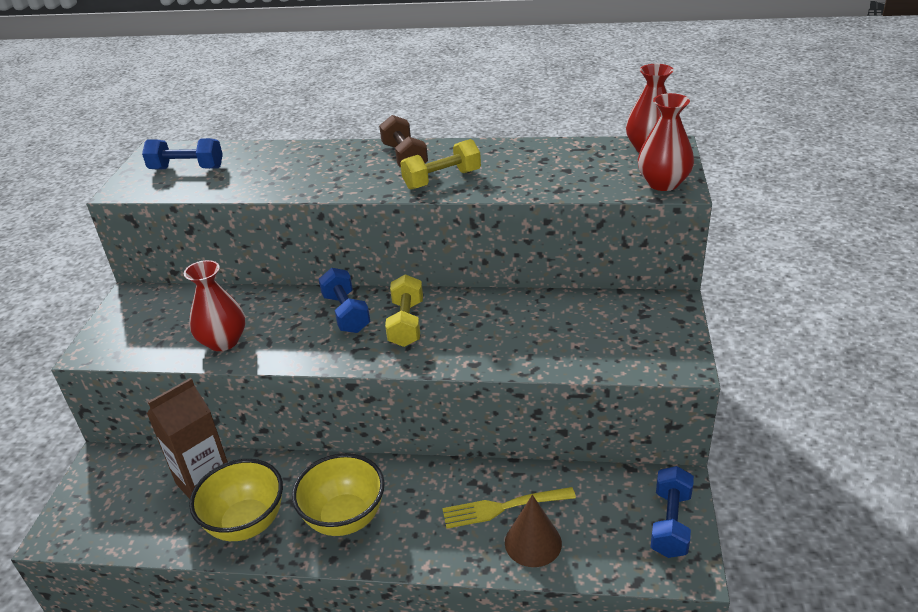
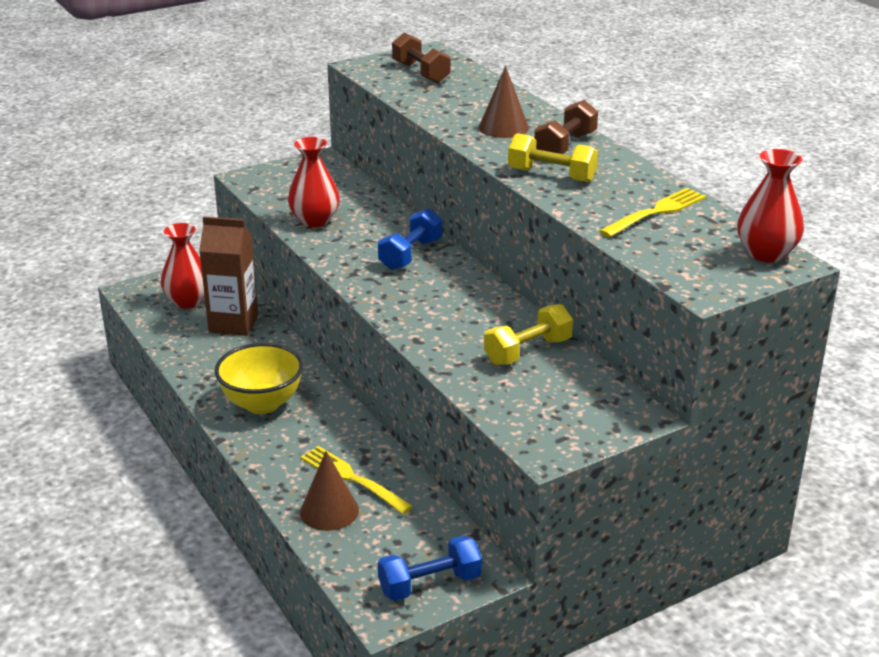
camera: 50 degrees right, 5 degrees down
blue dumbbell [142,138,223,169] -> brown dumbbell [392,33,451,83]
yellow bowl [189,459,283,541] -> none
yellow dumbbell [385,274,423,347] -> yellow dumbbell moved to [484,304,573,365]
red vase [638,93,694,191] -> red vase moved to [161,223,205,308]
none -> brown cone [479,66,529,138]
none -> yellow fork [599,188,706,237]

